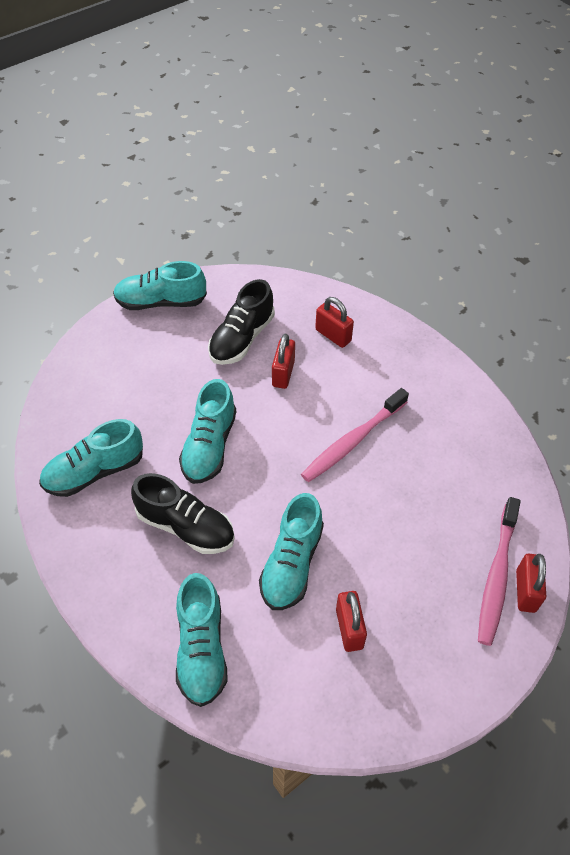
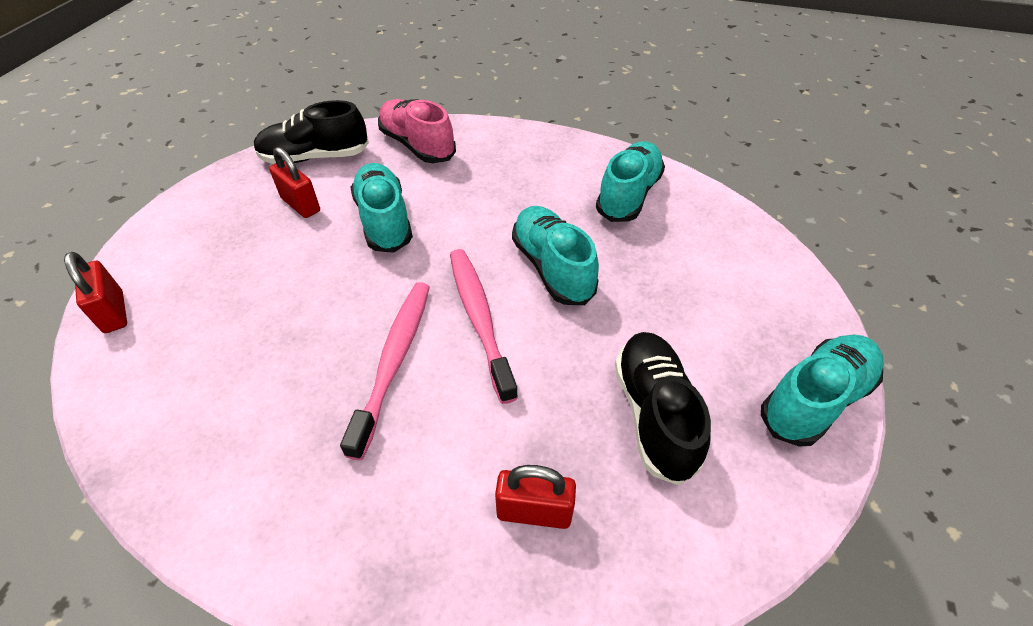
camera: 145 degrees right, 5 degrees down
black shoe [131,473,235,554] -> black shoe moved to [254,100,369,164]
turquoise shoe [176,573,227,707] -> pink shoe [378,99,456,163]
red padlock [272,334,295,389] -> none
pink toothbrush [478,497,521,646] -> pink toothbrush moved to [450,249,518,404]

